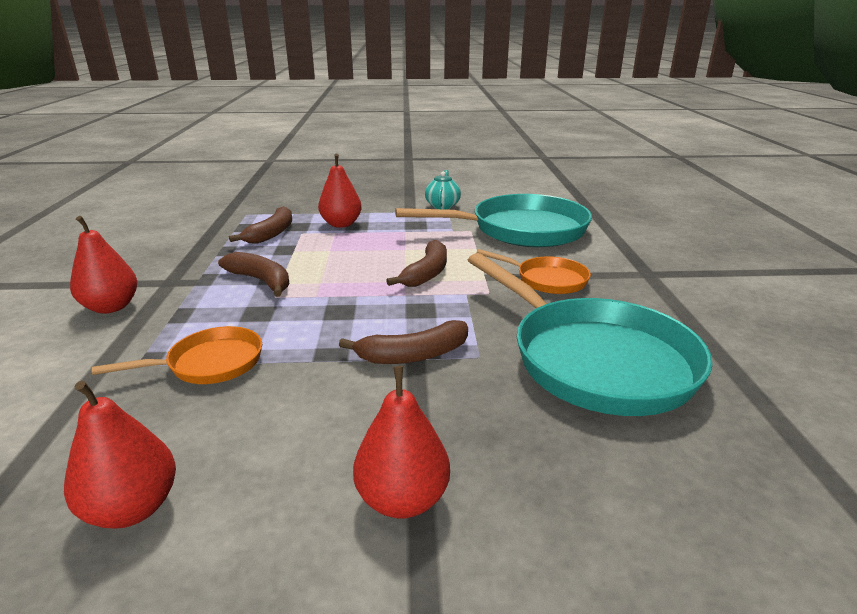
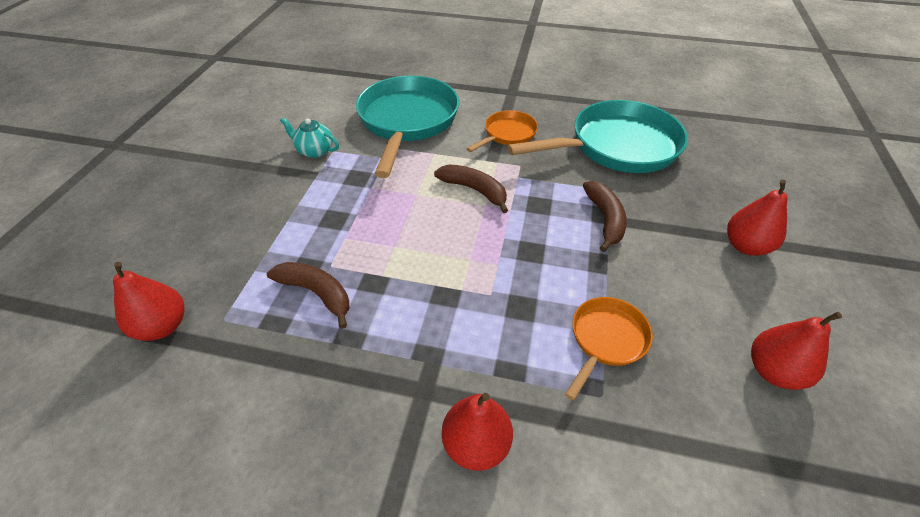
camera: 75 degrees left, 20 degrees up
orange pan [92,326,262,384] -> orange pan turned 45 degrees clockwise [565,297,653,400]
brown banana [218,252,289,297] -> none
red pear [318,154,362,228] -> red pear moved to [113,262,185,341]

